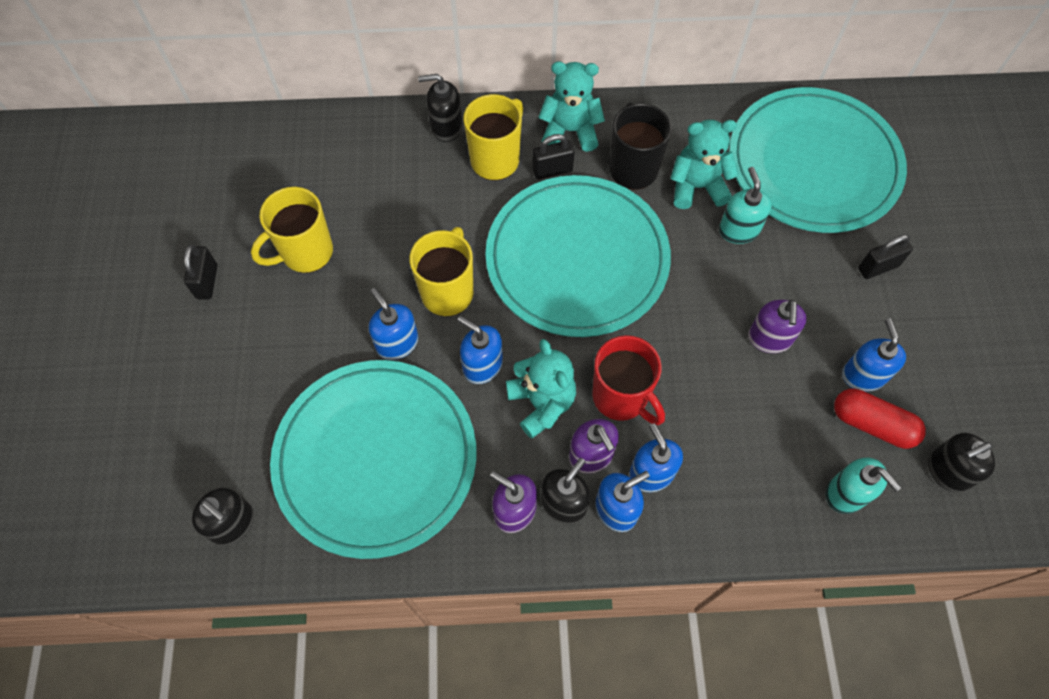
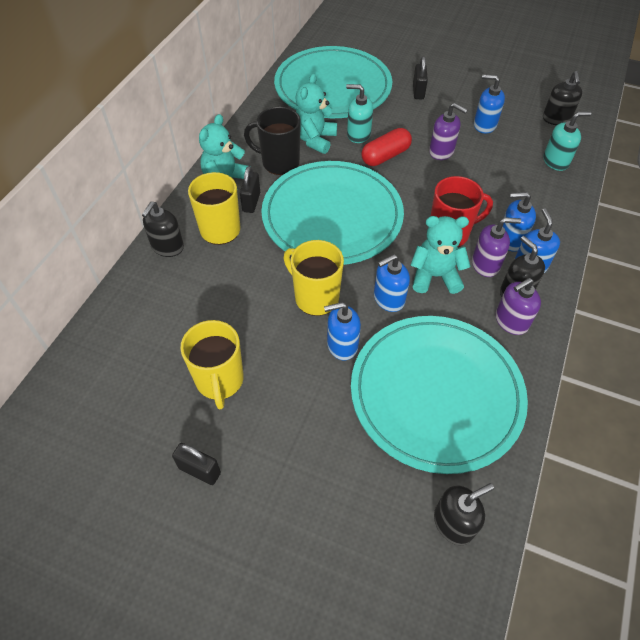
camera: 65 degrees left, 10 degrees down
red capsule [834,389,926,449] -> red capsule moved to [361,128,412,166]

